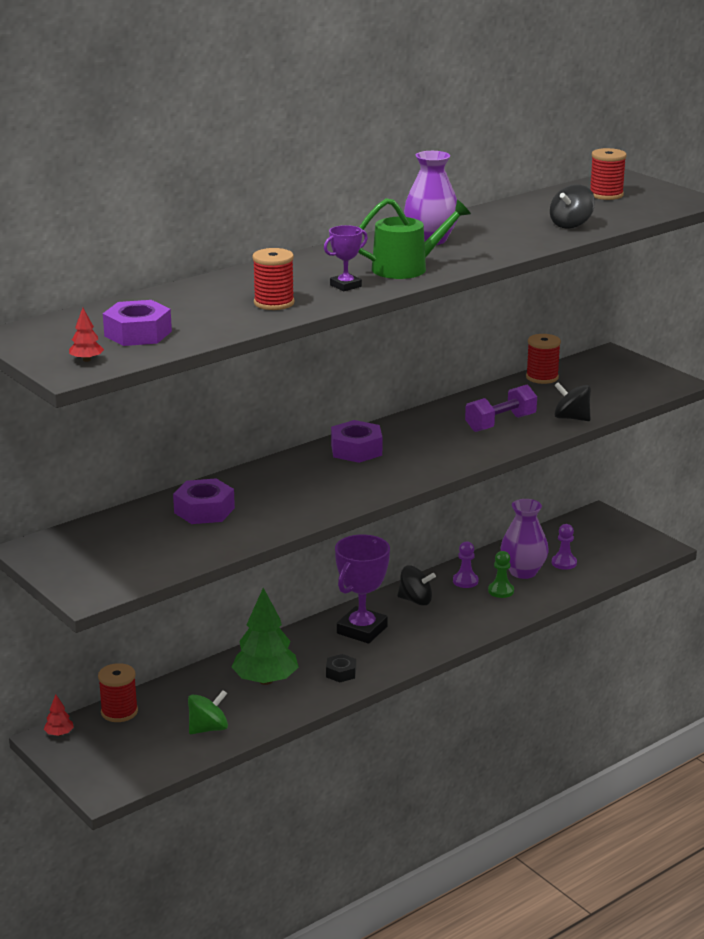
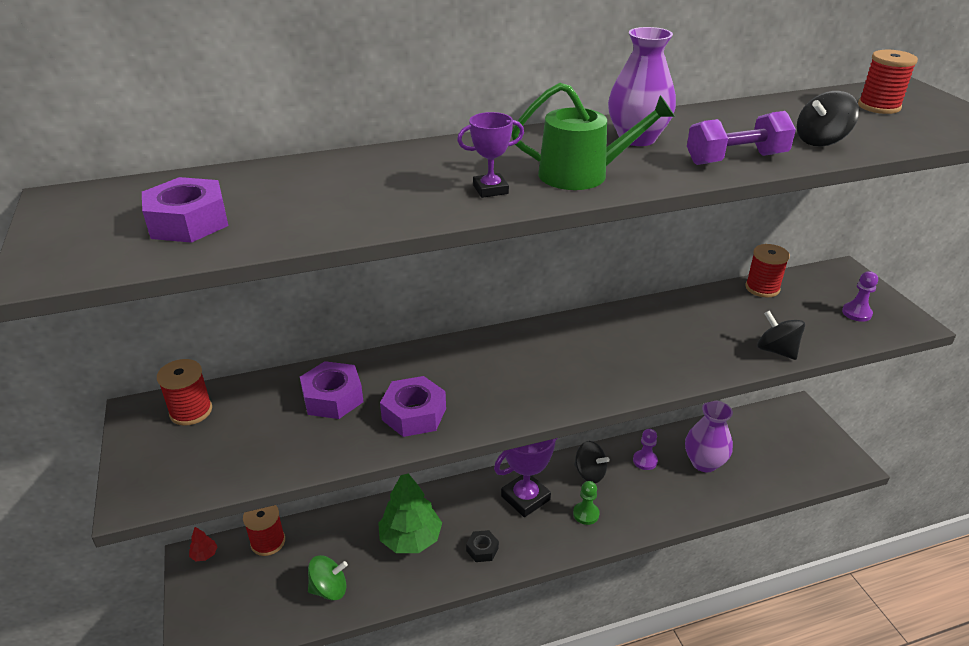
camera: 20 degrees right, 10 degrees up
red tree [69,308,104,362] -> none
red spool [252,248,295,310] -> red spool moved to [157,359,212,426]
purple nut [331,420,382,463] -> purple nut moved to [380,376,446,437]
purple dumbbell [465,385,537,432] -> purple dumbbell moved to [687,111,796,165]
green pawn [488,551,514,598] -> green pawn moved to [573,481,600,525]
purple pawn [552,524,577,570] -> purple pawn moved to [842,271,878,322]

